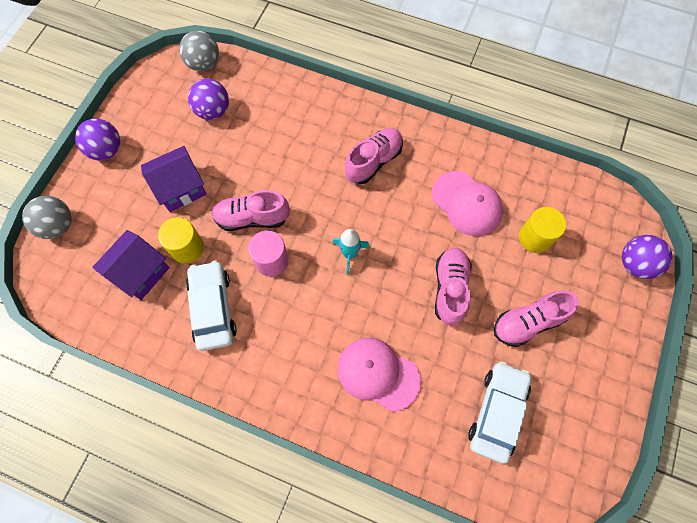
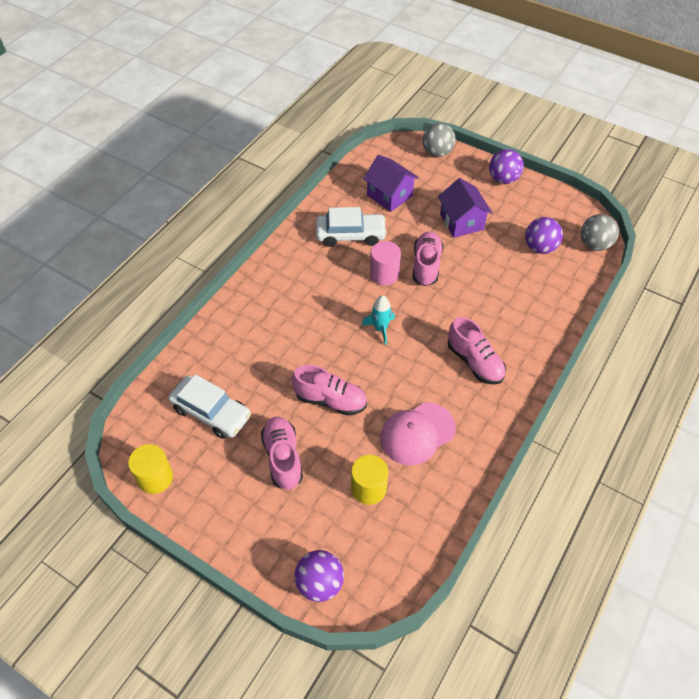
camera: 100 degrees right, 15 degrees down
yellow cylinder [158,217,204,264] -> yellow cylinder moved to [128,444,173,494]
pink cap [337,338,421,412] -> none

